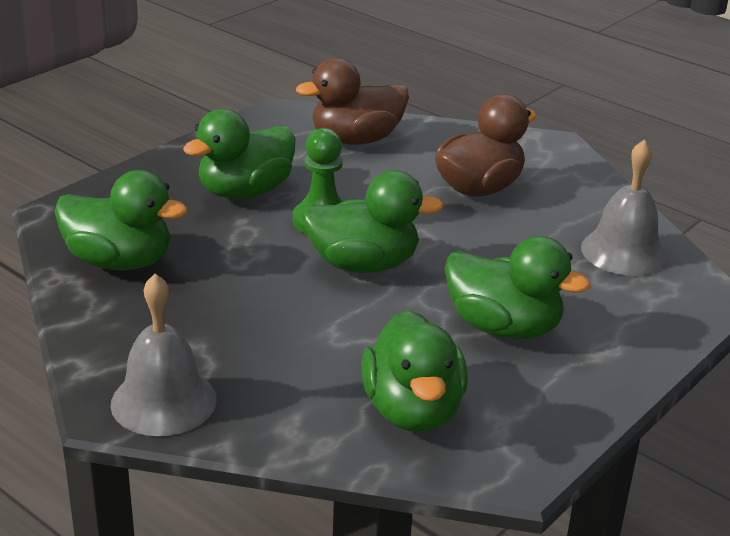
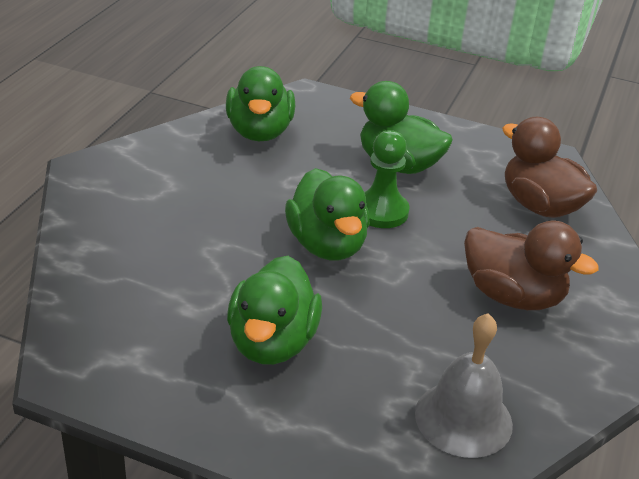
camera: 70 degrees right, 5 degrees up
grey bell [110,274,216,436] -> none
green duck [361,310,468,432] -> none

